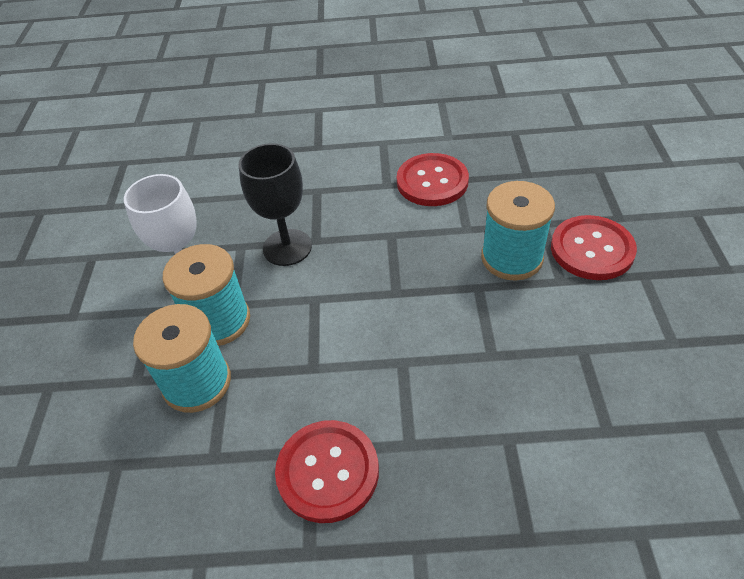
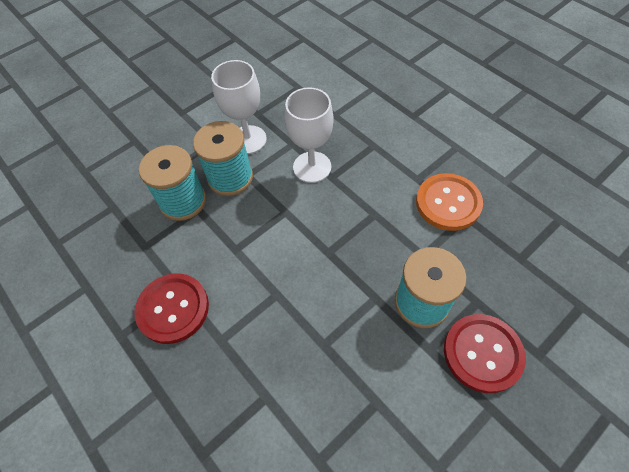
camera: 50 degrees right, 10 degrees up
black goblet [239,143,312,266] -> white goblet [285,87,334,183]
red button [397,153,469,206] -> orange button [416,173,483,231]

